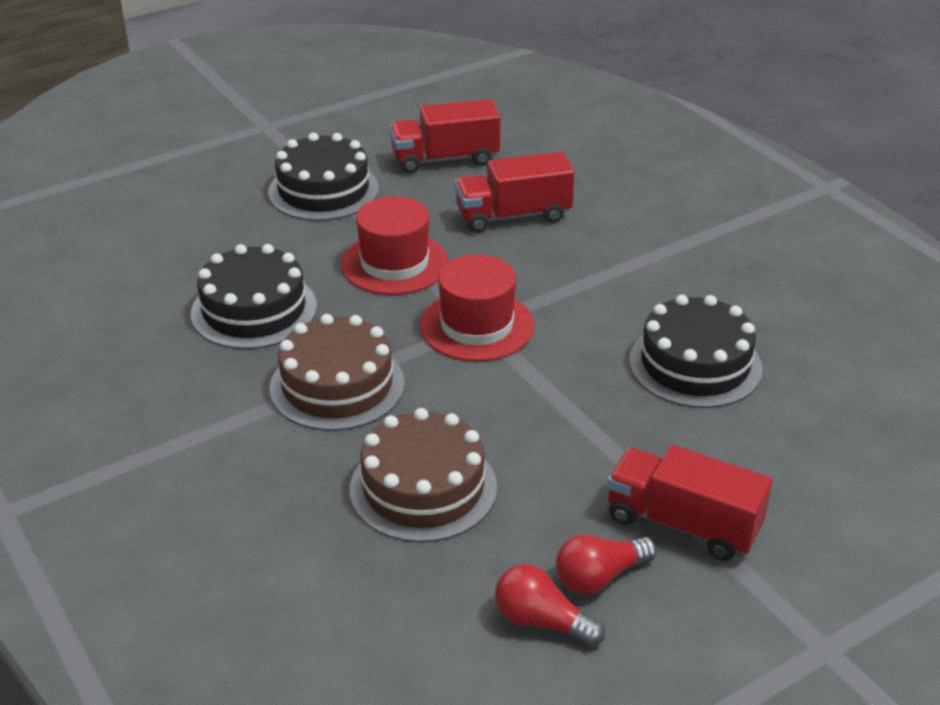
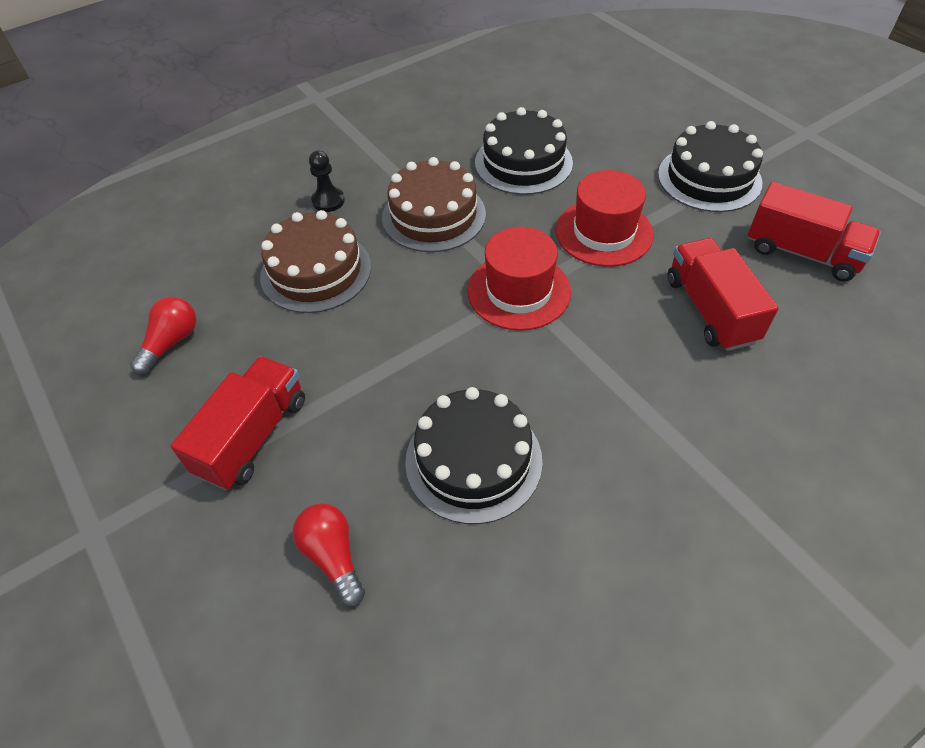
camera: 90 degrees right, 15 degrees up
red truck [390,99,501,173] -> red truck turned 135 degrees clockwise [748,182,881,282]
red light bulb [556,534,656,594] -> red light bulb moved to [292,503,365,607]
none -> black pawn [309,150,345,212]

